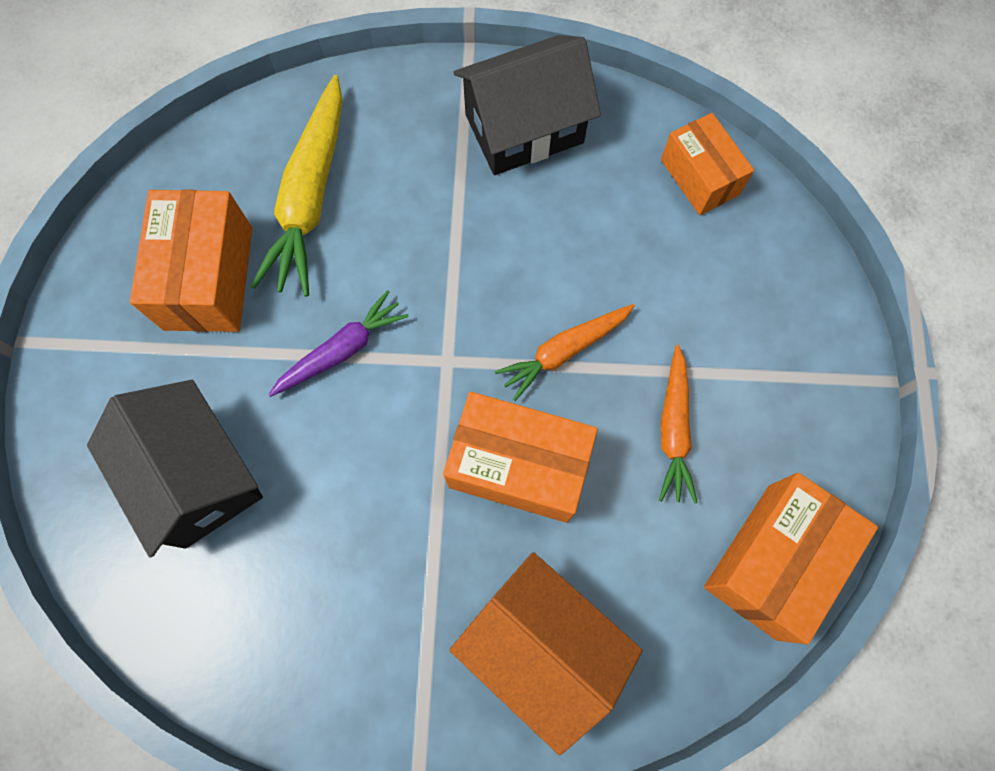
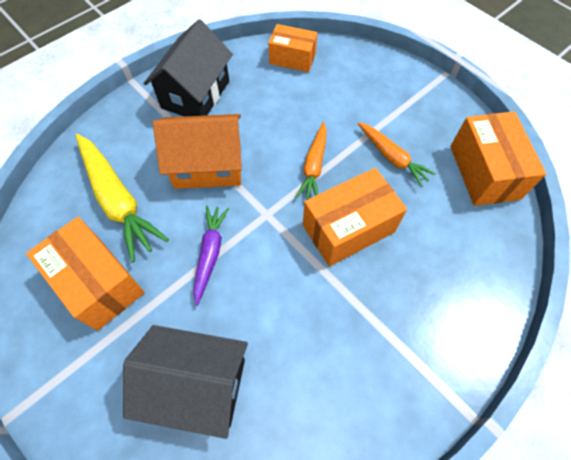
camera: 45 degrees left, 10 degrees down
orange house [449,552,643,756] -> orange house moved to [153,114,242,189]

